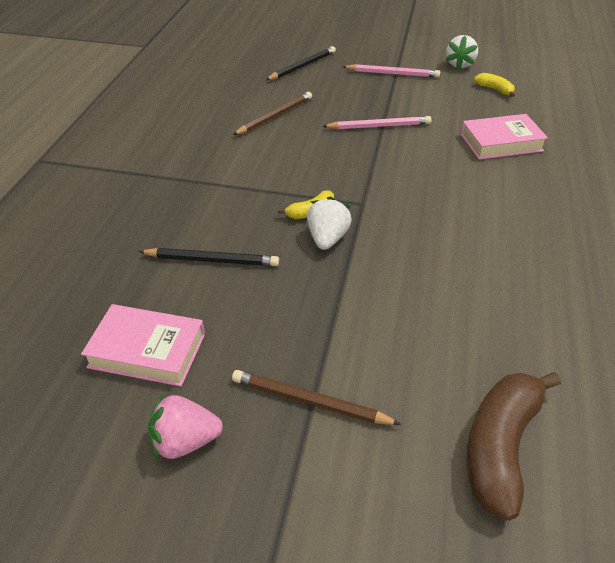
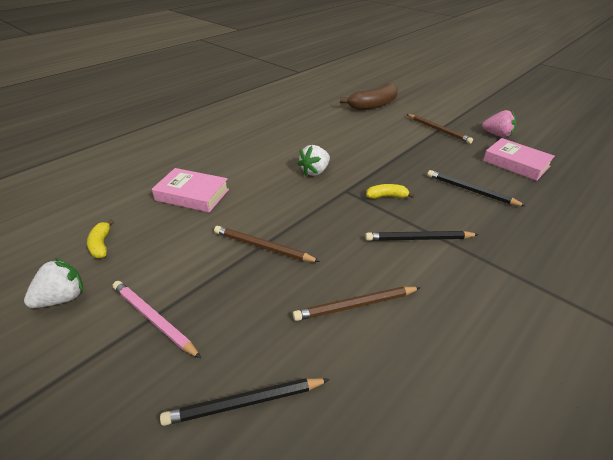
camera: 150 degrees left, 5 degrees down
white strawberry [307,196,352,250] -> white strawberry moved to [297,145,330,176]
pink pencil [322,116,432,129] -> brown pencil [214,226,320,262]
none -> black pencil [365,231,479,241]

